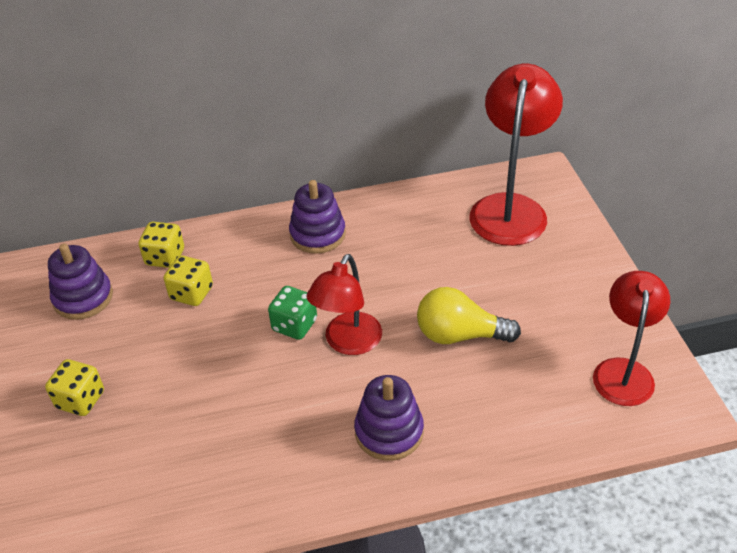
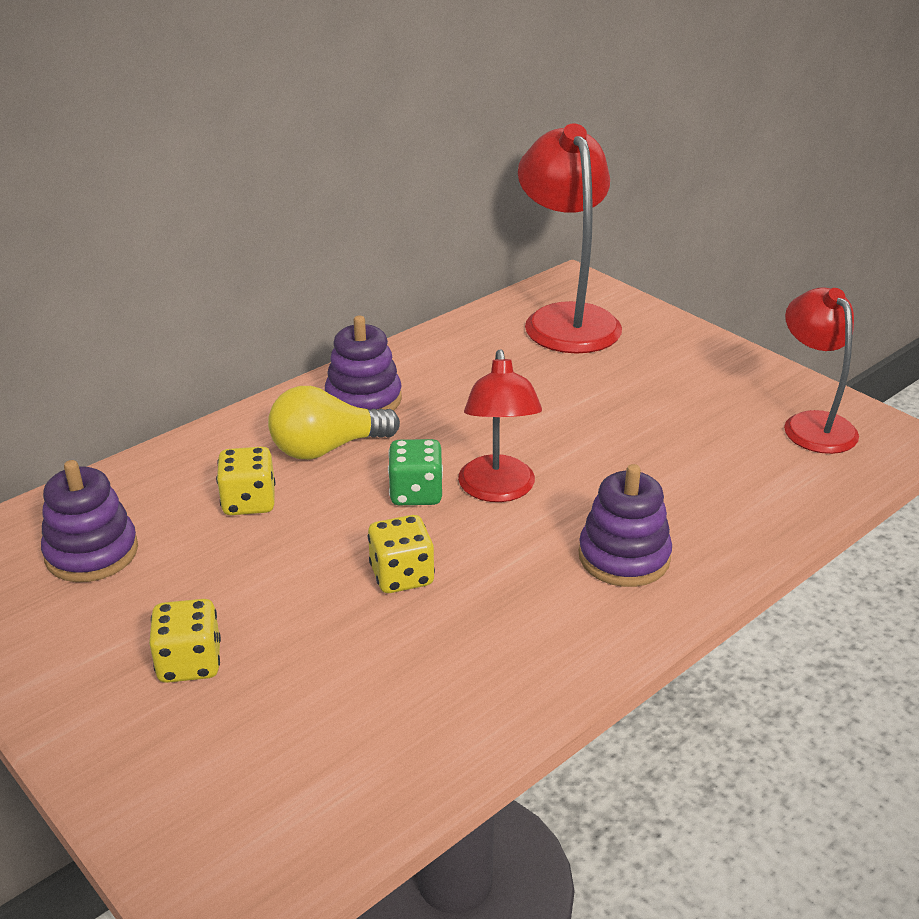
camera: 30 degrees left, 10 degrees down
yellow dice [139,222,184,268] -> yellow dice moved to [368,515,435,593]
yellow light bulb [417,287,521,344] -> yellow light bulb moved to [268,386,400,460]

